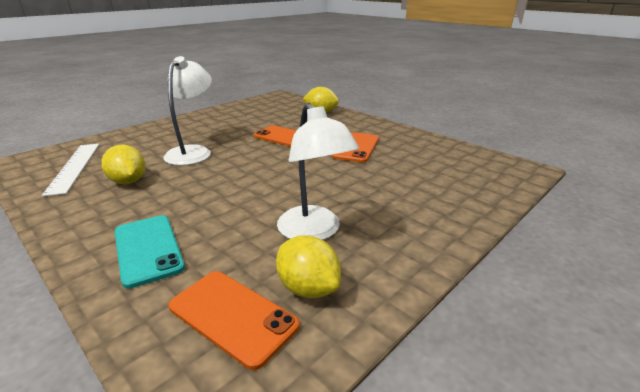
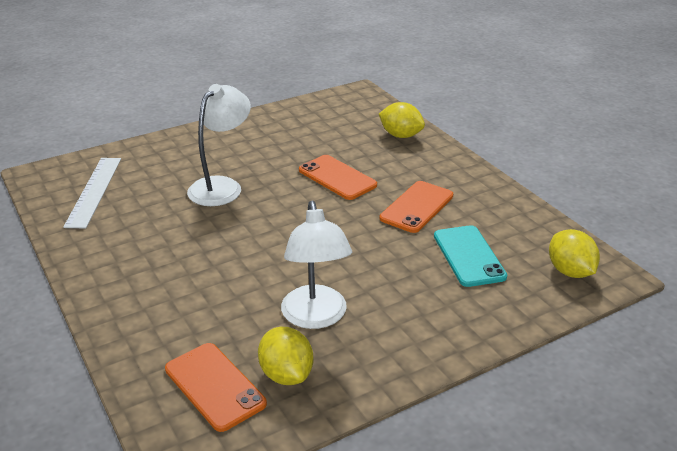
camera: 15 degrees right, 5 degrees up
yellow lemon [101,145,145,184] -> yellow lemon moved to [549,229,600,278]
turquoise phone [115,215,185,289] -> turquoise phone moved to [434,225,507,287]

